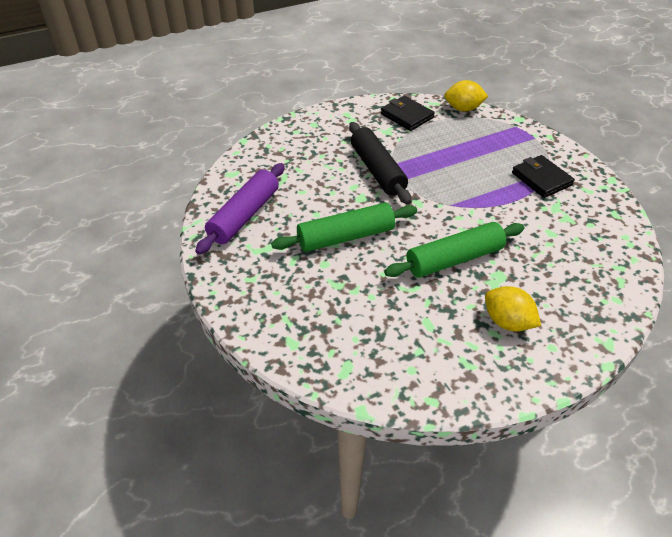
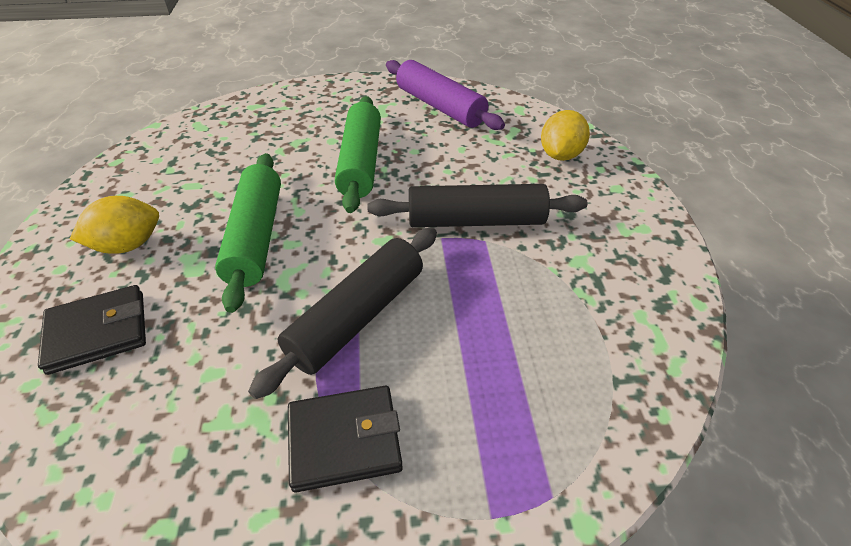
camera: 110 degrees right, 0 degrees up
black wallet [381,96,435,131] -> black wallet moved to [38,285,146,375]
yellow lemon [444,80,488,112] -> yellow lemon moved to [541,110,590,161]
none -> black rolling pin [248,227,437,399]

